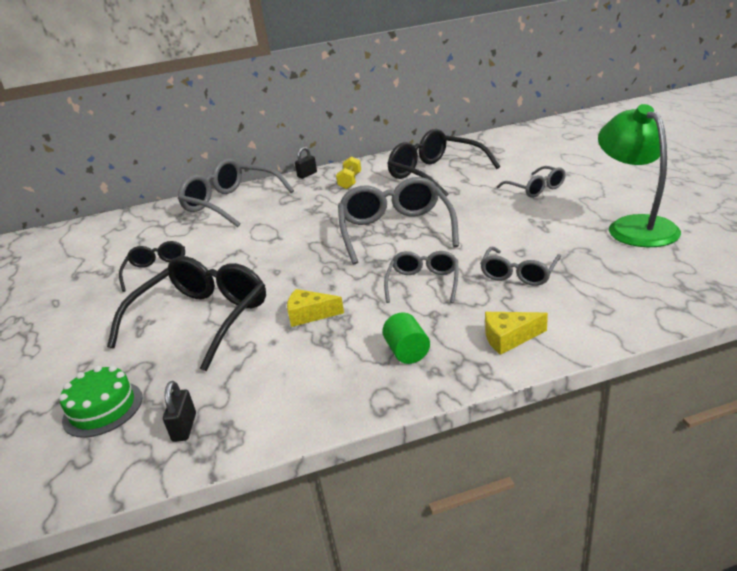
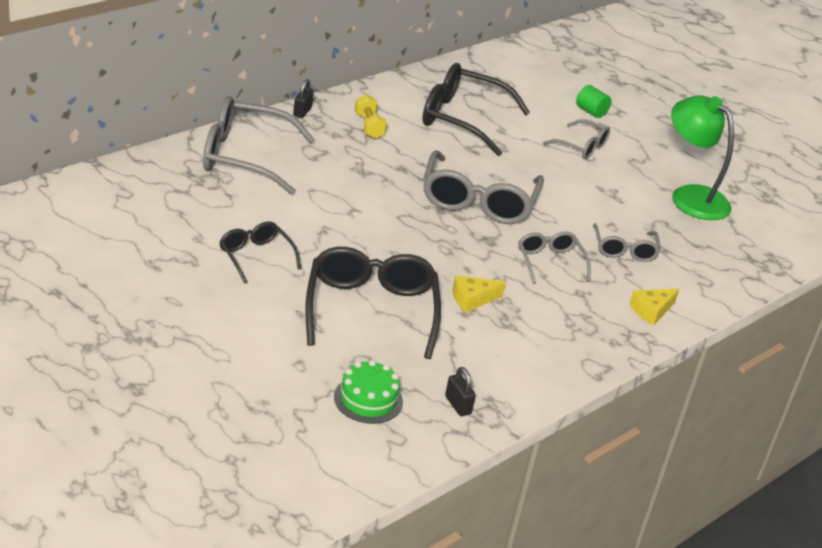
camera: 35 degrees left, 5 degrees up
grey glasses [338,177,459,264] -> grey glasses turned 135 degrees counterclockwise [423,150,544,224]
green cylinder [382,312,430,364] -> green cylinder moved to [576,85,611,118]

